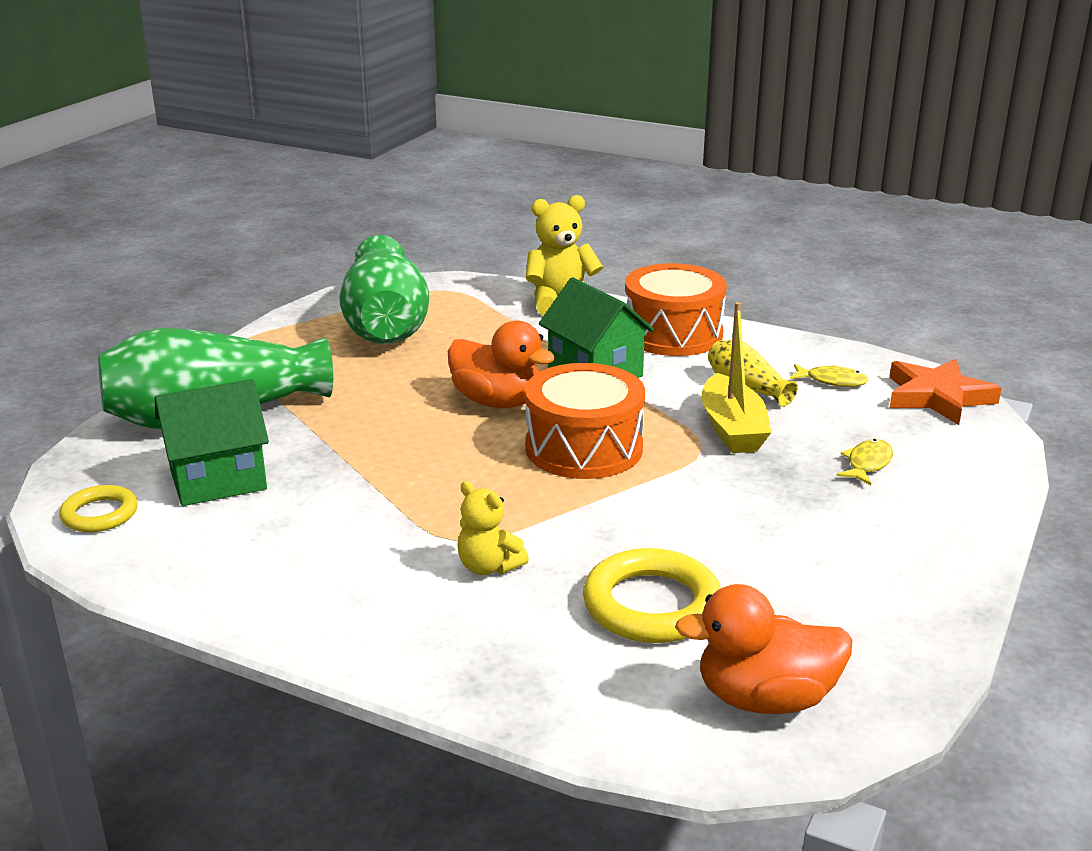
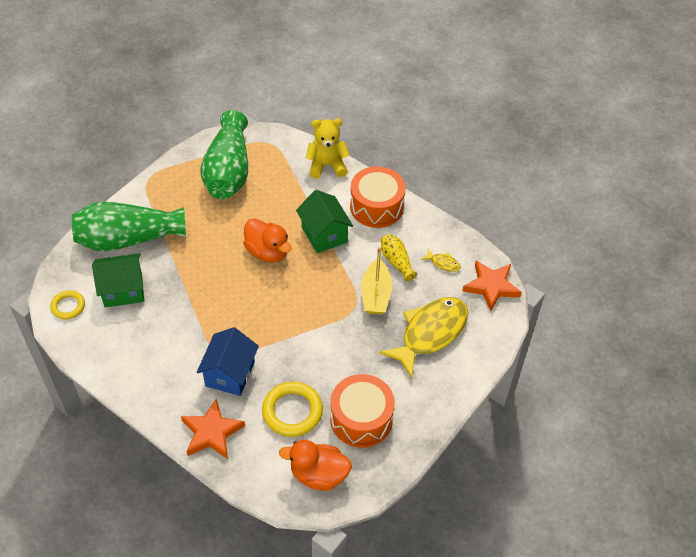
camera: 10 degrees right, 25 degrees up
yellow teddy bear [457,481,529,575] -> blue house [197,327,259,396]
orange drum [525,363,645,479] -> orange drum moved to [330,374,395,448]
yellow fish [836,439,893,485] -> yellow fish [379,297,468,378], size x2.47
none -> orange star [181,399,245,459]

